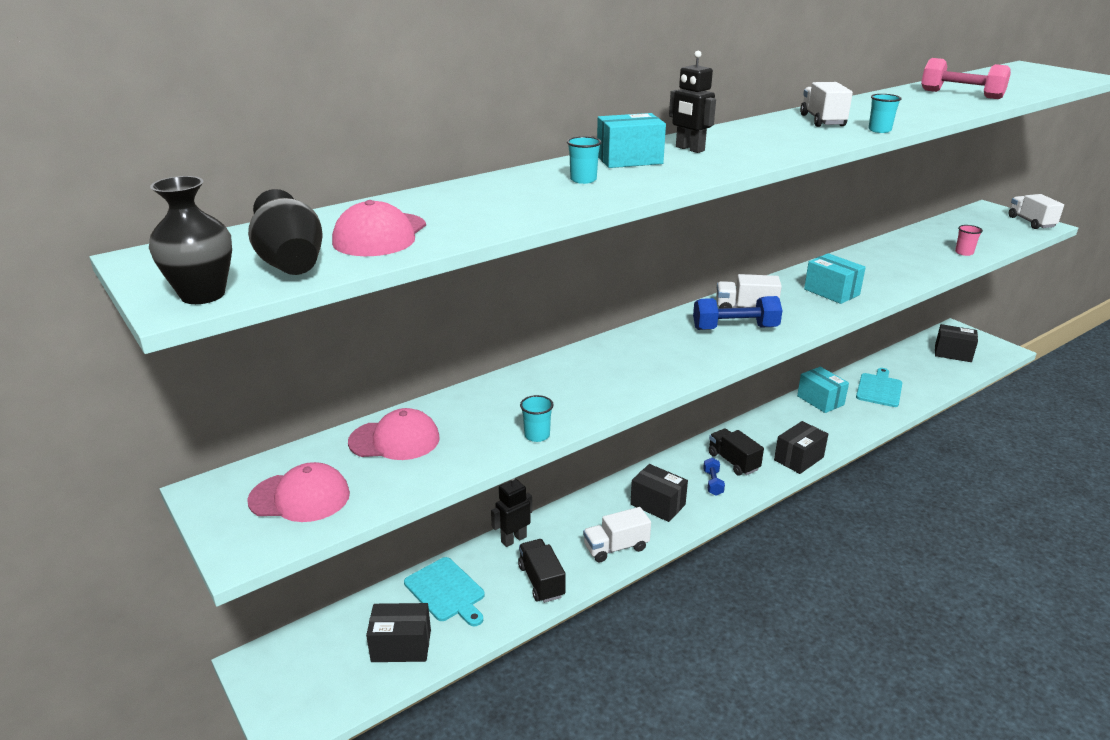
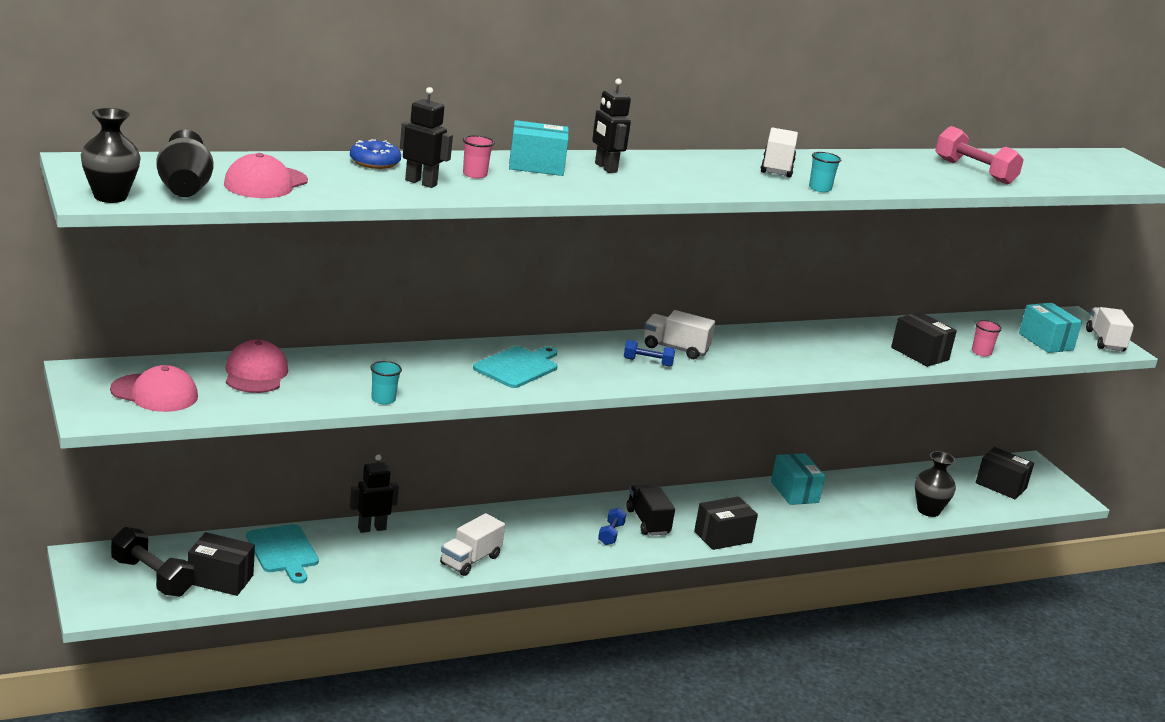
camera: 10 degrees right, 5 degrees down
pink cap [348,408,440,460] -> pink cap turned 105 degrees counterclockwise [226,340,288,393]
black truck [518,539,566,603] -> none
turquoise cup [567,136,602,184] -> pink cup [463,135,494,179]
white truck [583,507,651,563] -> white truck turned 45 degrees counterclockwise [440,513,505,576]
black box [630,464,688,522] -> black box moved to [891,312,957,367]
blue dumbbell [693,296,783,330] -> blue dumbbell [624,340,675,367], size x0.57
turquoise box [804,253,866,304] -> turquoise box moved to [1019,303,1082,353]
turquoise cutting board [856,368,902,407] -> turquoise cutting board moved to [473,346,558,388]
none -> black dumbbell [111,527,194,597]
none -> blue donut [350,139,401,169]
none -> black robot [400,87,453,188]
none -> black vase [915,451,956,517]

